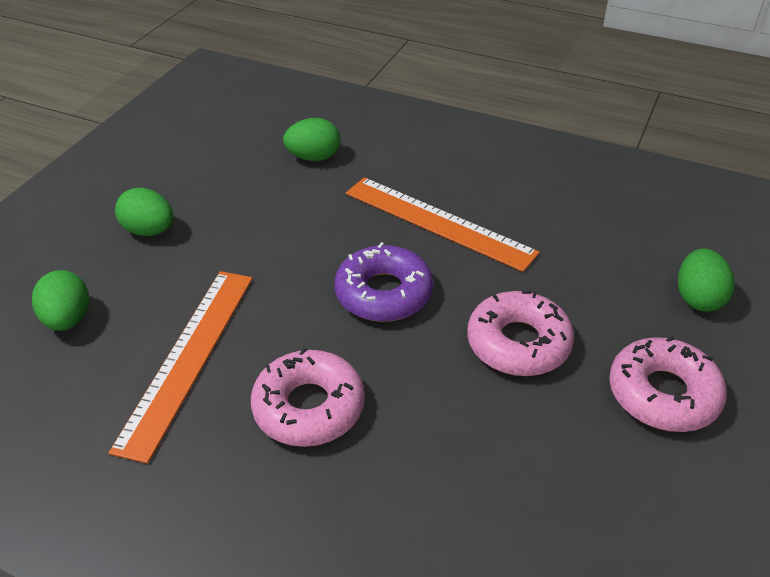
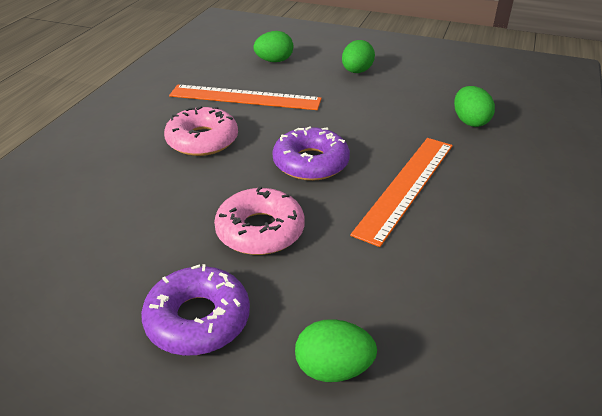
camera: 85 degrees right, 5 degrees down
pink donut [609,336,727,432] -> purple donut [141,264,250,355]

